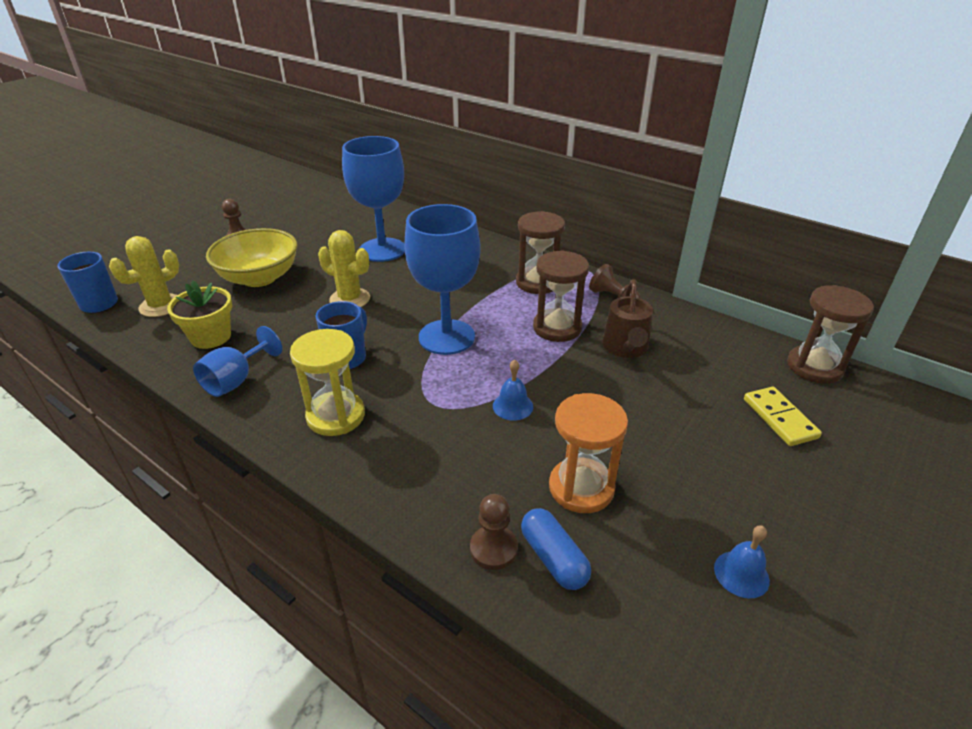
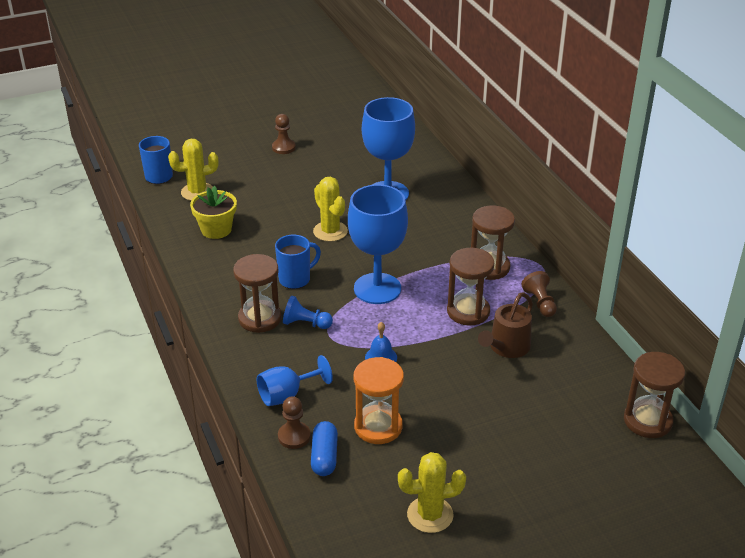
camera: 30 degrees right, 0 degrees up
blue goblet [193,326,282,397] -> blue goblet moved to [257,355,333,406]
yellow bowl [206,228,298,287] -> none
yellow hourglass [290,329,365,436] -> brown hourglass [233,254,282,333]
blue bell [714,525,770,598] -> yellow cactus [398,452,466,533]
yellow domino [744,387,822,446] -> none
none -> blue pawn [283,296,333,329]

